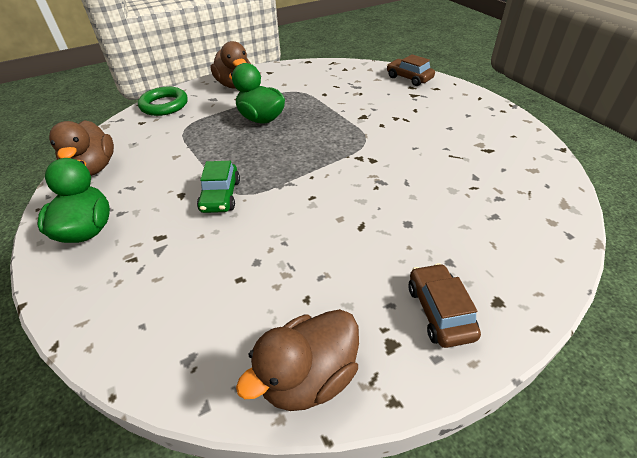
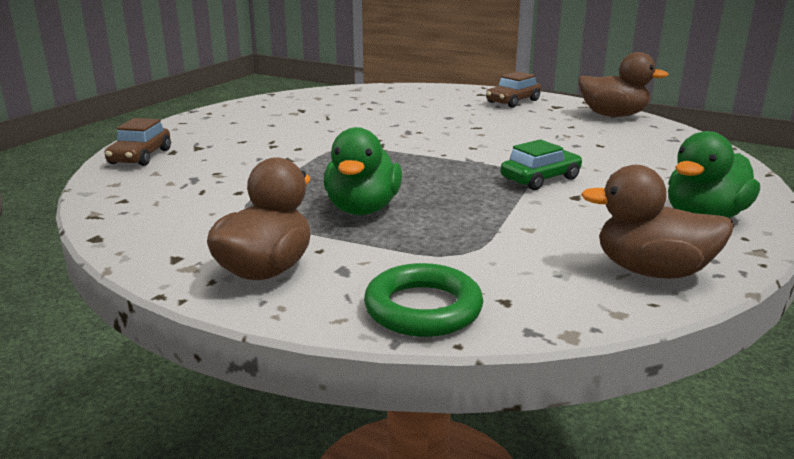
camera: 125 degrees left, 20 degrees down
brown duck [49,120,114,176] -> brown duck turned 120 degrees counterclockwise [581,165,734,279]

